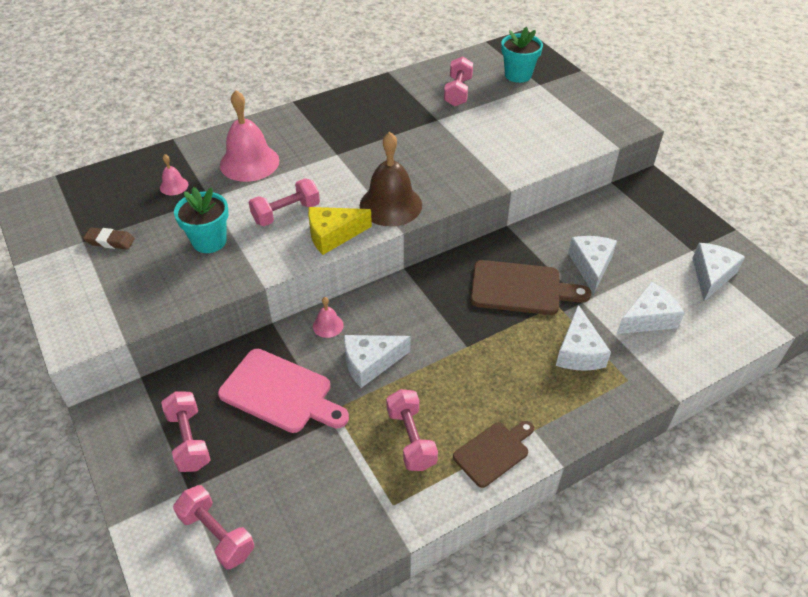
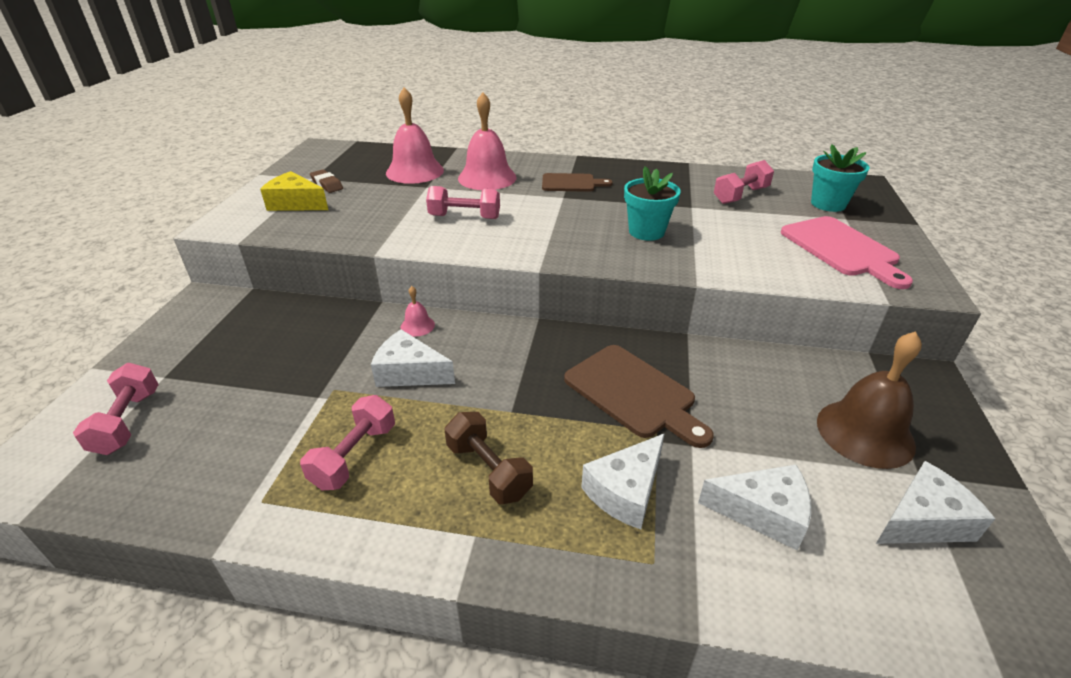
camera: 40 degrees right, 10 degrees down
pink bell [160,154,188,195] -> pink bell [386,88,444,184], size x2.16
pink dumbbell [161,391,210,472] -> none
turquoise flower pot [174,187,229,253] -> turquoise flower pot moved to [624,166,681,241]
pink cutting board [218,349,349,433] -> pink cutting board moved to [781,216,913,289]
yellow cheese [308,207,372,255] -> yellow cheese moved to [260,171,328,211]
brown bell [360,132,422,226] -> brown bell moved to [817,331,922,469]
brown cutting board [453,421,534,488] -> brown cutting board moved to [542,173,613,192]
white cheese [568,236,617,294] -> none
none -> brown dumbbell [444,412,533,504]

